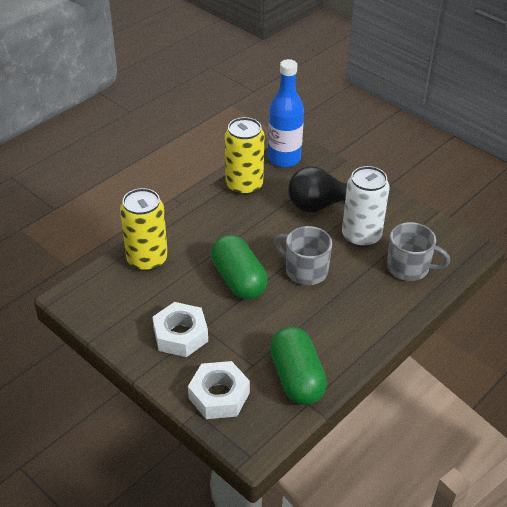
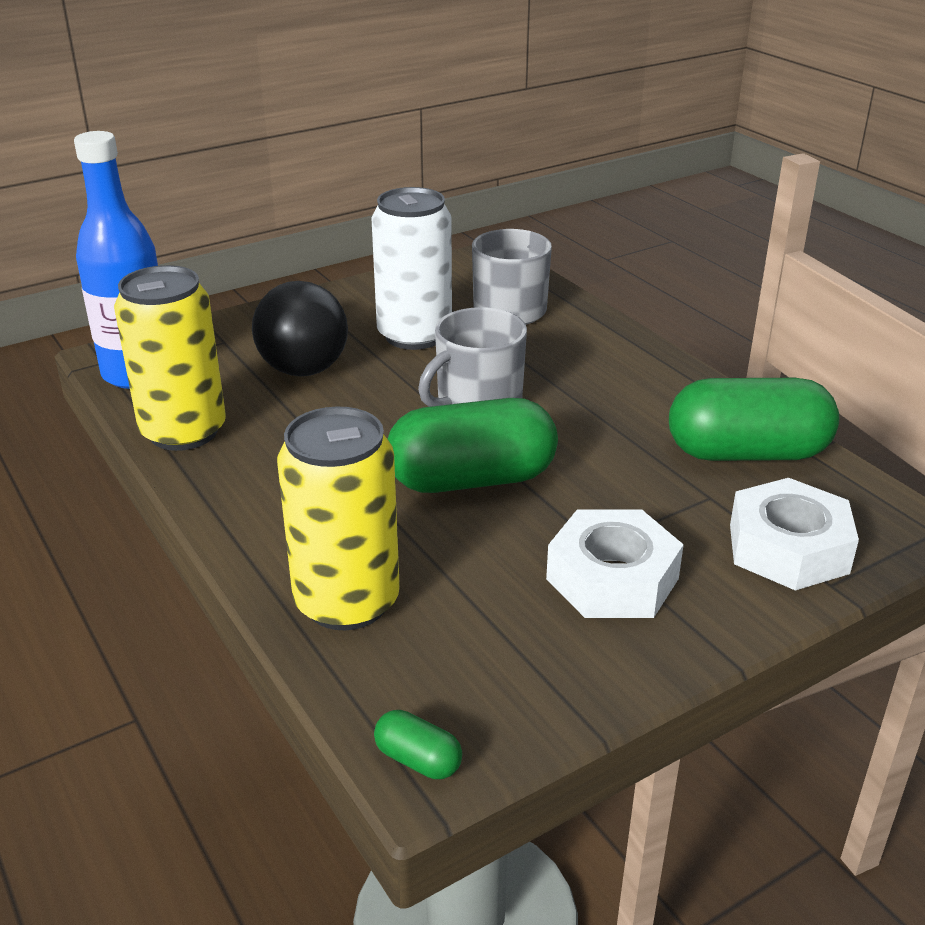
camera: 75 degrees left, 10 degrees down
none -> green capsule [374,710,462,779]

